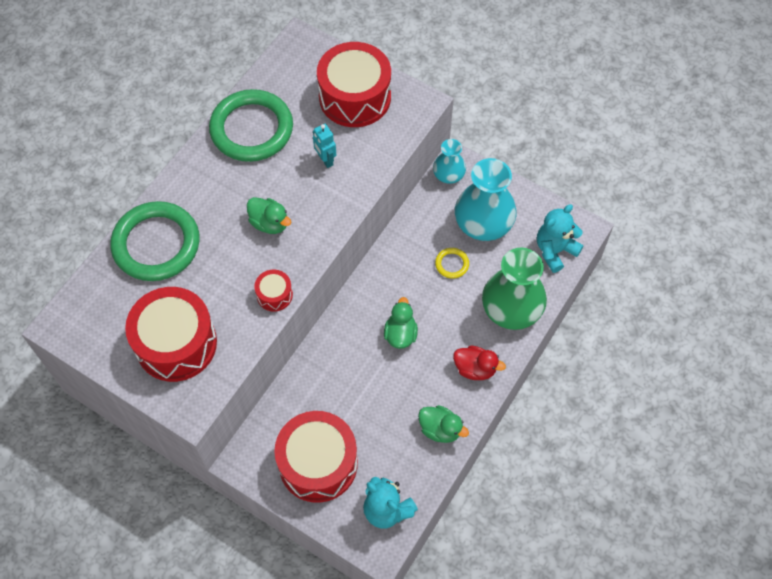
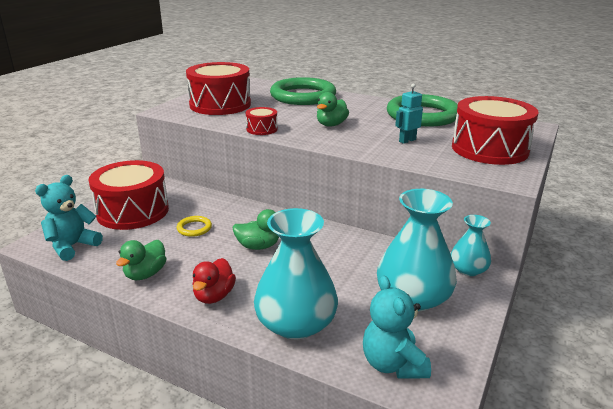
camera: 85 degrees right, 35 degrees down
yellow ring [435,248,469,279] -> yellow ring moved to [177,216,212,237]
green vase [482,248,547,330] -> turquoise vase [254,208,338,339]
turquoise teddy bear [537,204,584,273] -> turquoise teddy bear turned 150 degrees counterclockwise [363,276,431,379]

